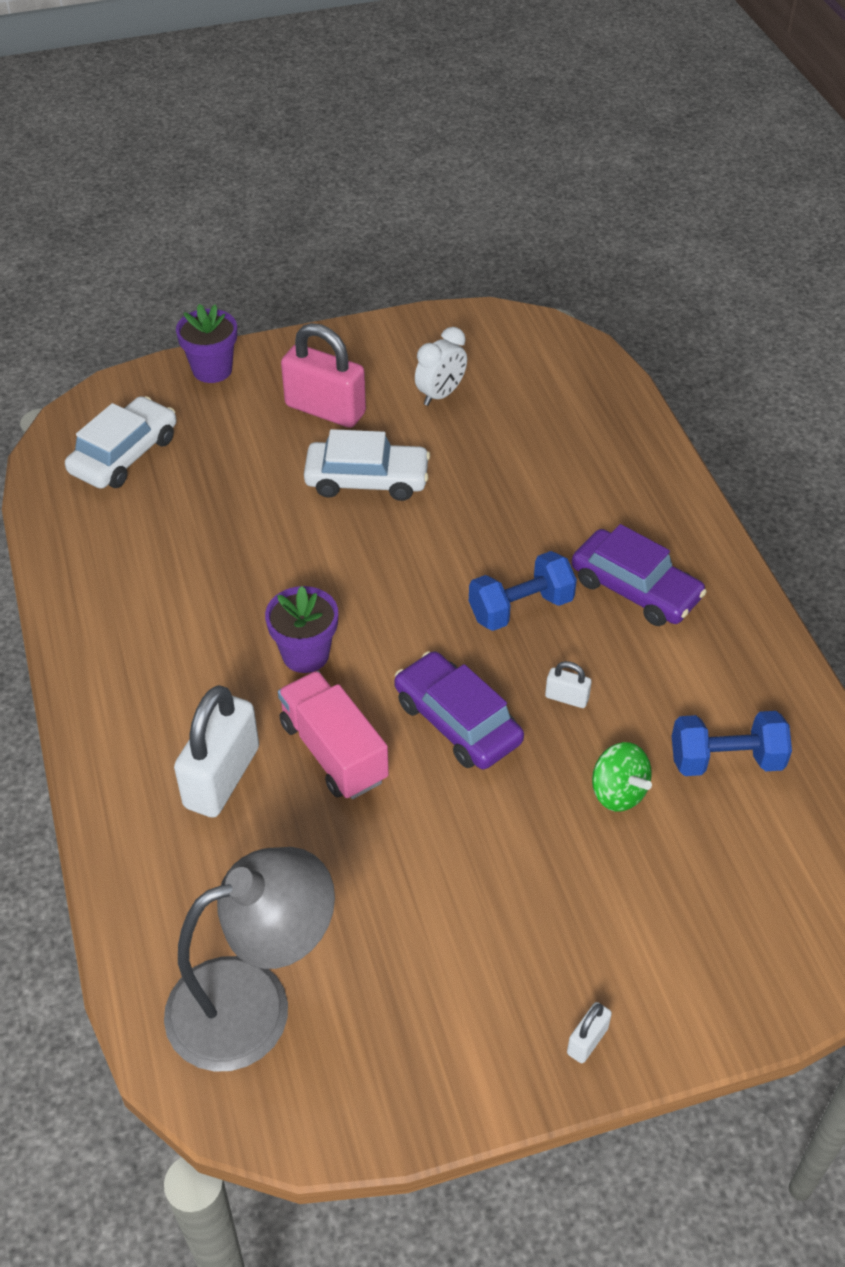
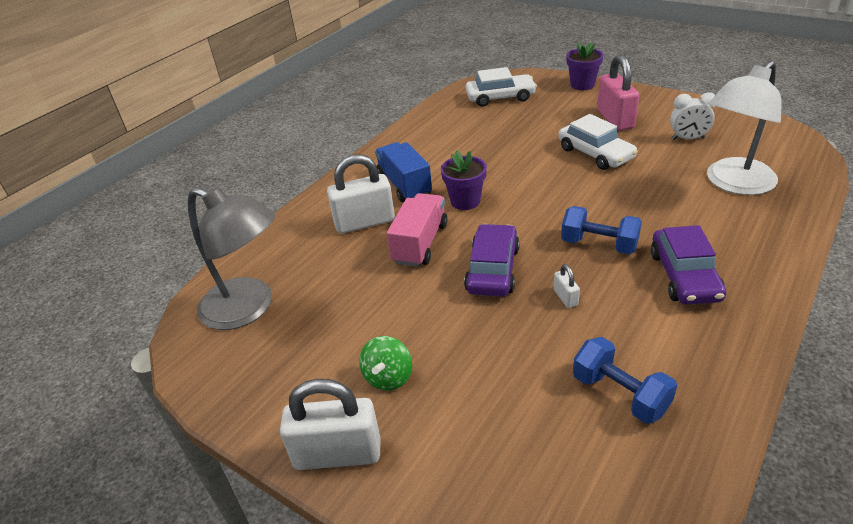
camera: 55 degrees right, 10 degrees down
white padlock [567,1002,612,1063] -> white padlock [280,379,380,470], size x2.24
green spinning top [592,742,652,812] -> green spinning top moved to [359,336,412,391]
none -> blue truck [375,142,432,202]
none -> white lamp [707,61,782,195]

